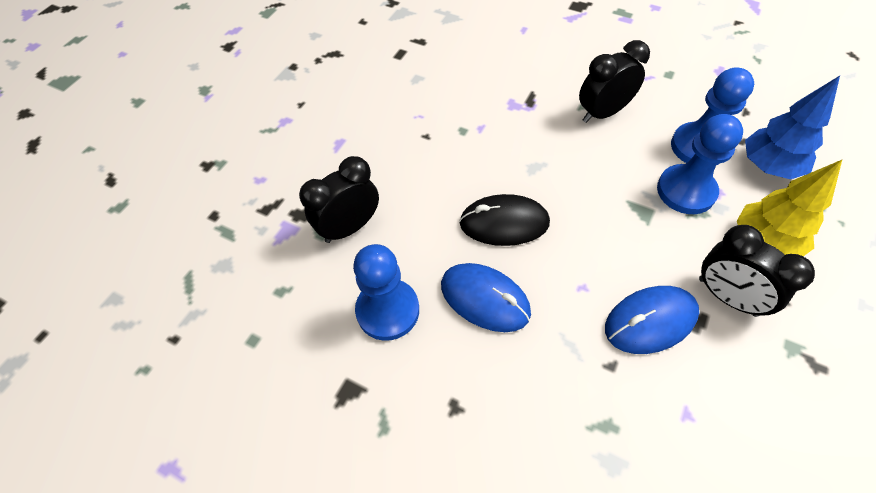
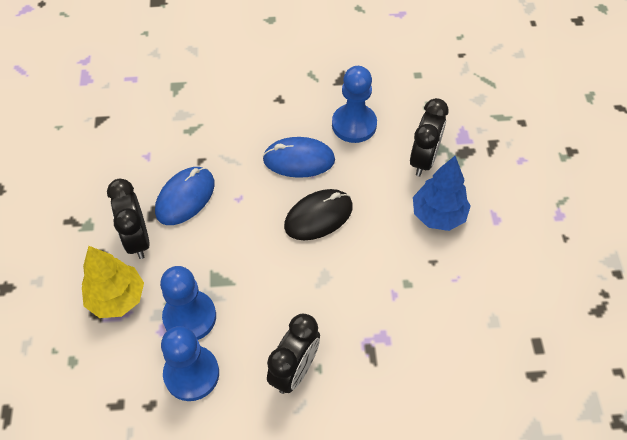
camera: 145 degrees right, 0 degrees up
black clock [699,225,815,317] -> black clock turned 120 degrees counterclockwise [107,179,150,259]
blue tree [745,76,840,179] -> blue tree moved to [413,156,471,231]

